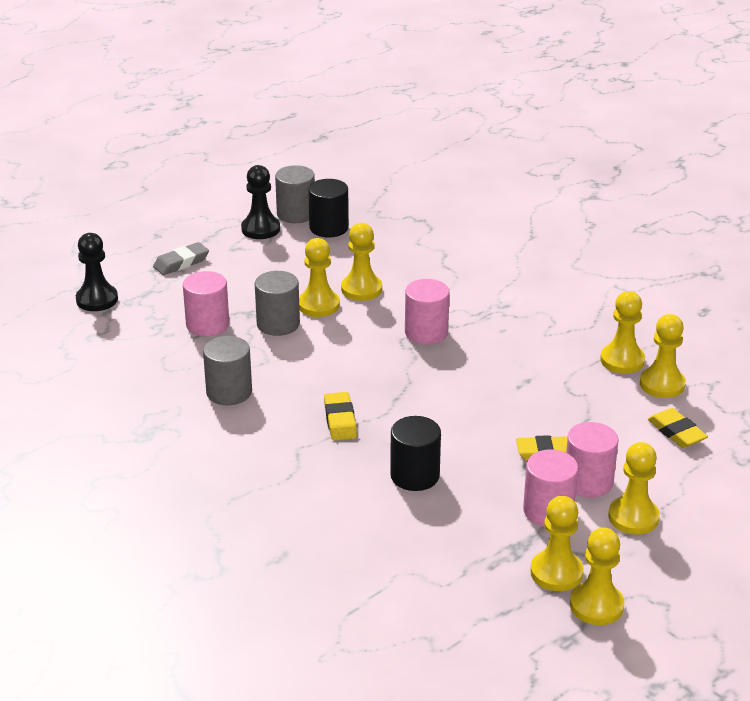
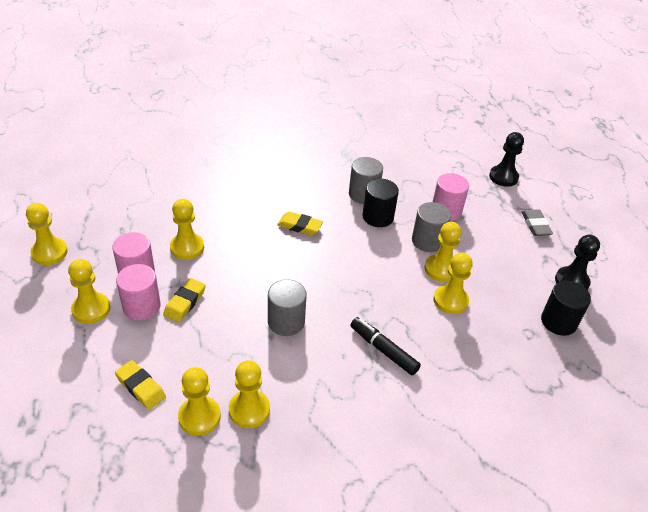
camera: 115 degrees right, 10 degrees up
grey cylinder [275,165,315,223] -> grey cylinder moved to [268,279,307,336]
black cylinder [390,416,441,491] -> black cylinder moved to [362,179,399,227]
pink cylinder [405,279,450,344] -> none
yellow pawn [530,496,584,591] -> yellow pawn moved to [170,199,204,260]
yellow eraser [648,408,708,448] -> yellow eraser turned 45 degrees clockwise [115,360,166,410]
none -> black marker [351,317,421,375]

